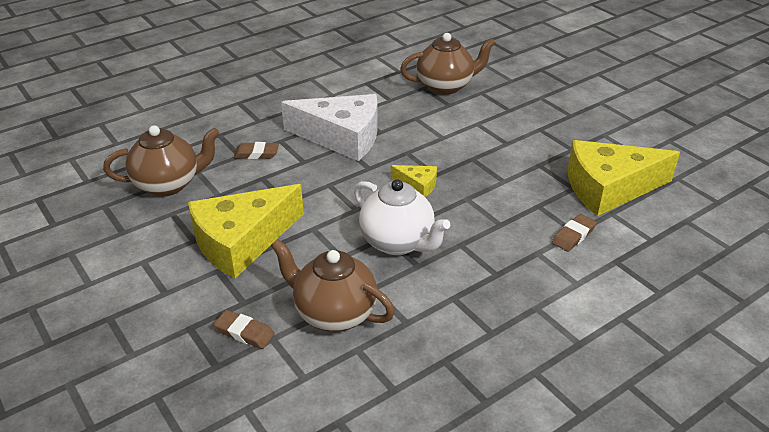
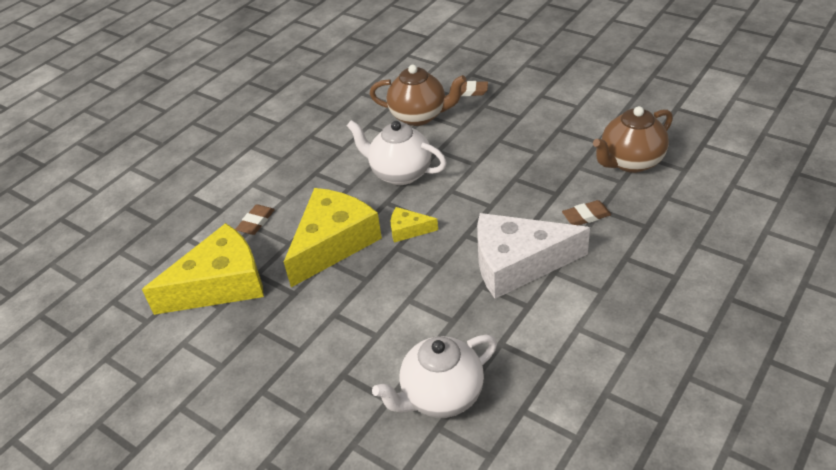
camera: 165 degrees right, 5 degrees up
yellow cheese [188,184,304,278] -> yellow cheese moved to [284,188,382,287]
brown teapot [400,33,496,95] -> white teapot [372,335,497,418]

